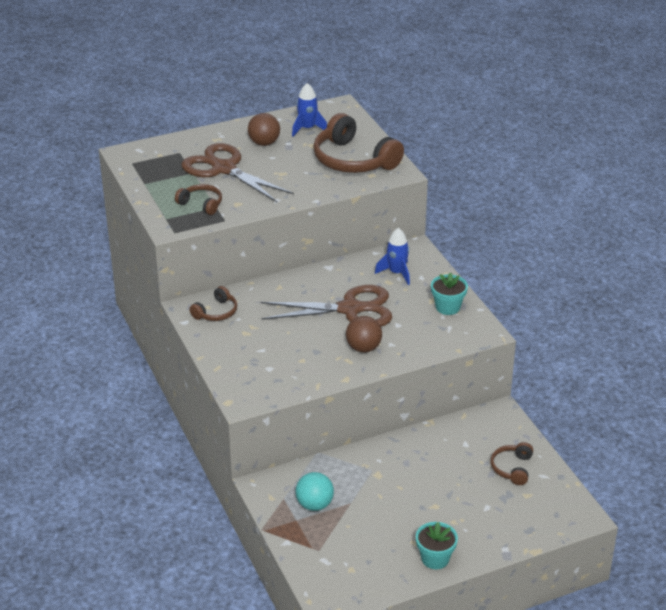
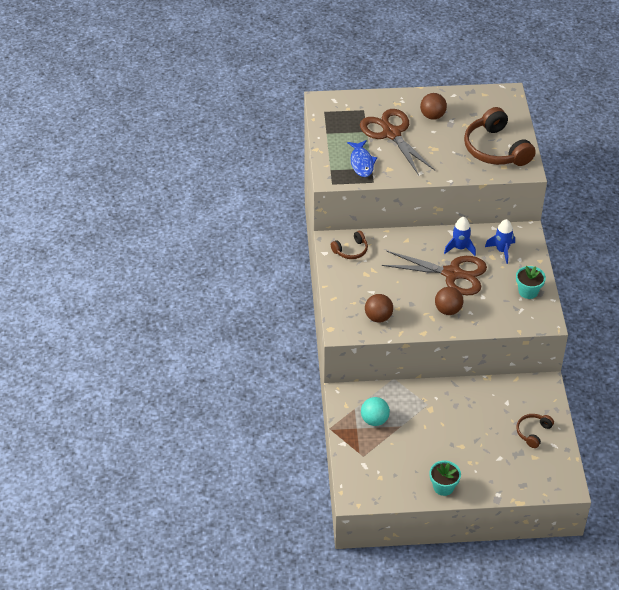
camera: 20 degrees right, 10 degrees up
brown headphones [175,184,222,215] -> blue fish [347,140,377,177]
blue rocket [292,83,327,137] -> blue rocket moved to [444,217,476,256]
none -> brown ball [365,294,393,323]

